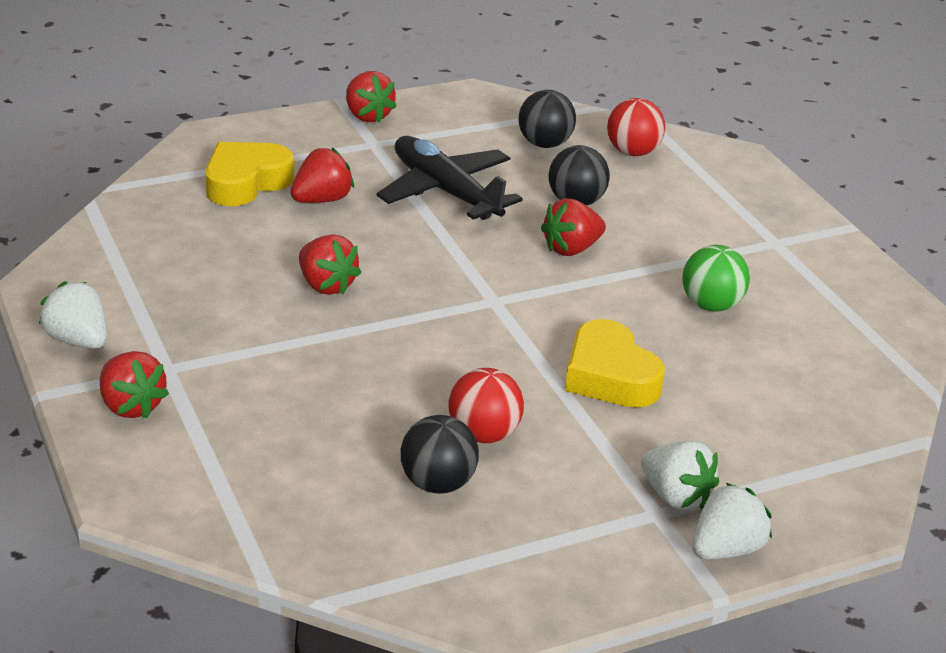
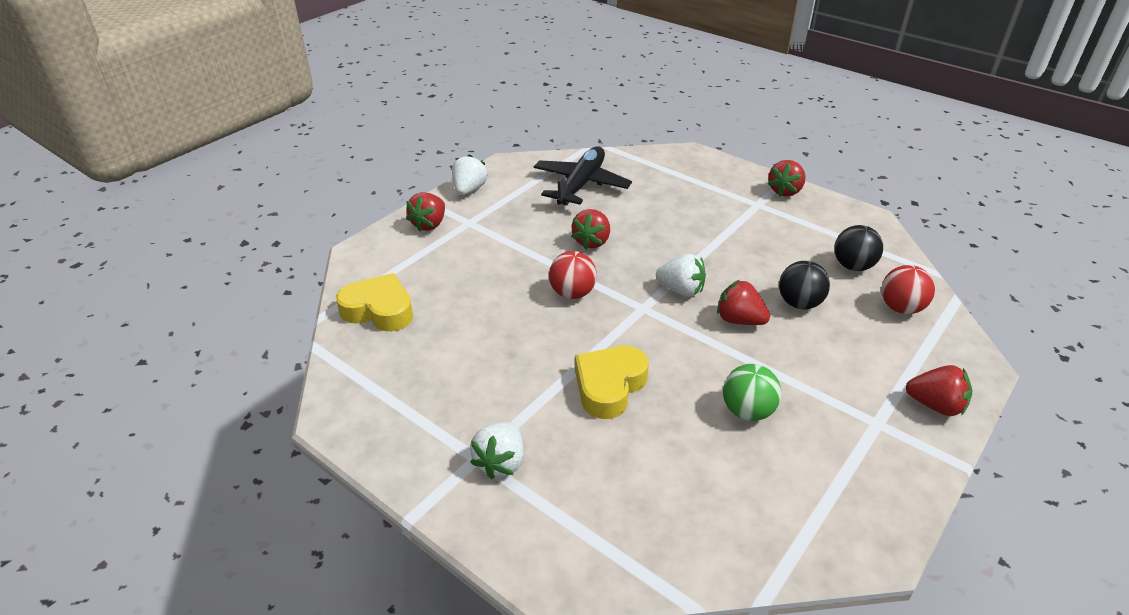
camera: 65 degrees right, 5 degrees up
yellow heart [205,142,294,206] -> yellow heart moved to [336,273,413,331]
red strawberry [290,148,354,203] -> red strawberry moved to [906,365,972,416]
black plane [376,136,523,220] -> black plane moved to [534,146,632,206]
black ball [401,415,479,494] -> none
red ball [449,368,524,443] -> red ball moved to [549,251,597,299]
white strawberry [692,483,772,559] -> white strawberry moved to [656,254,706,297]

